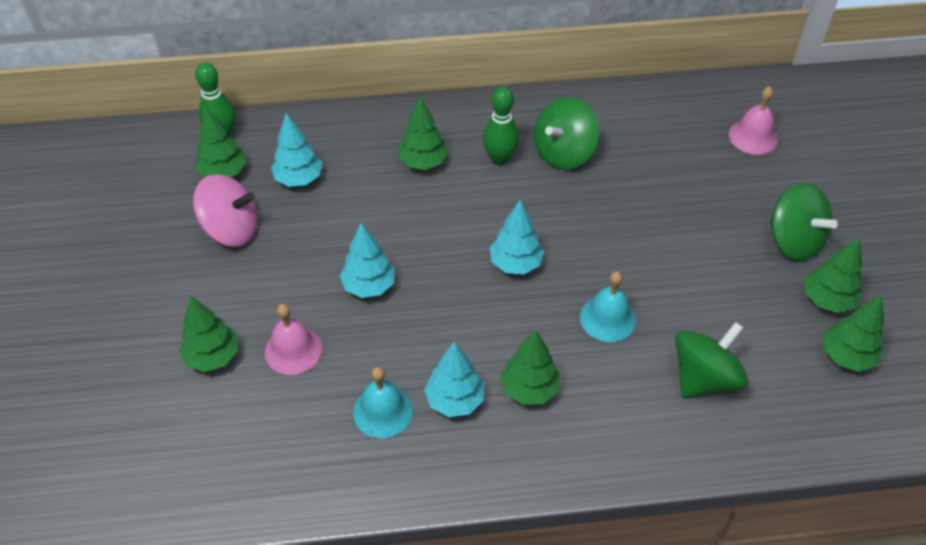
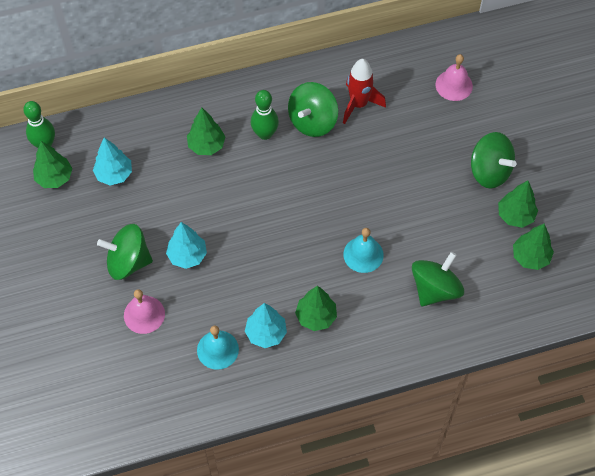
camera: 10 degrees left, 10 degrees up
green tree [179,296,238,372] -> none
pink spinning top [193,174,258,247] -> none
turquoise tree [490,200,544,274] -> none
none -> green spinning top [97,224,153,280]
none -> red rocket [343,59,386,124]

